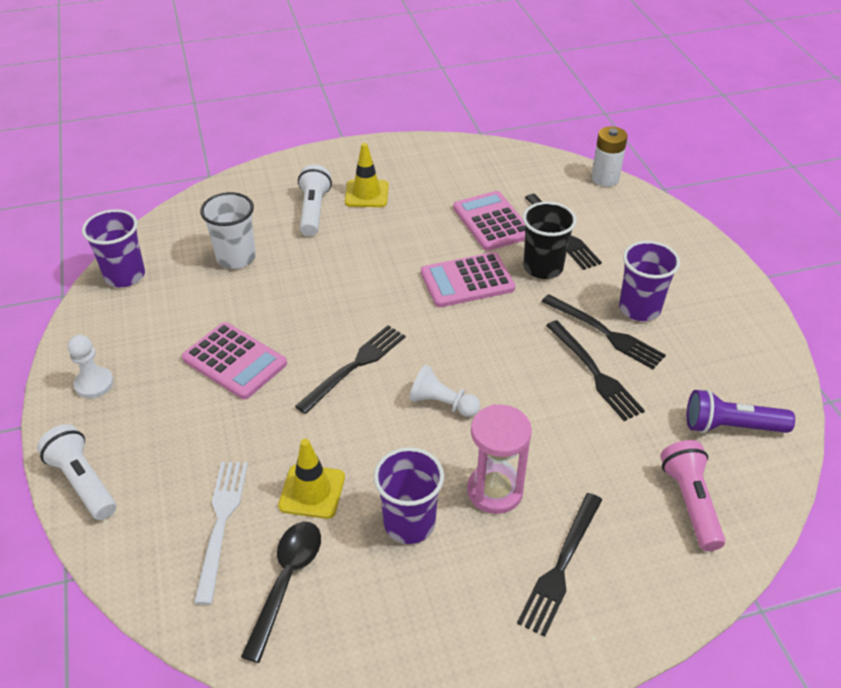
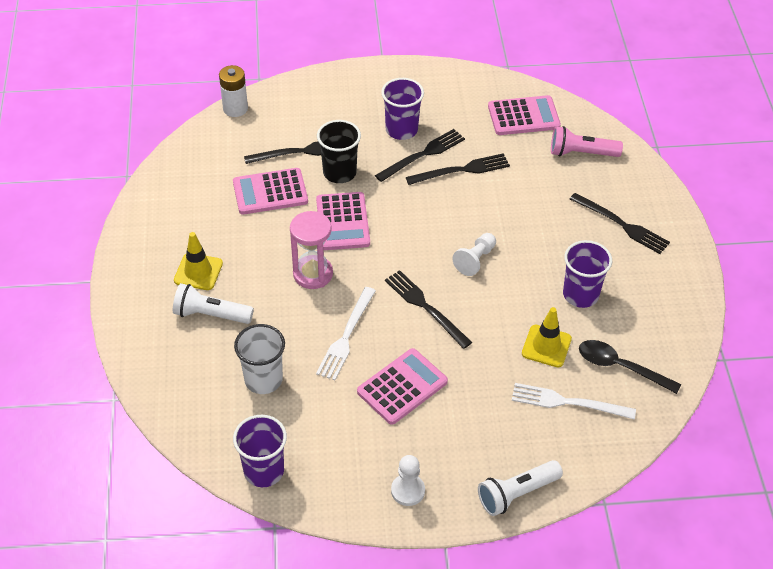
camera: 80 degrees left, 5 degrees up
pink hourglass [467,404,532,514] -> pink hourglass moved to [290,211,333,289]
purple flashlight [687,389,795,433] -> pink calculator [488,95,561,135]
none -> white fork [316,287,376,380]

